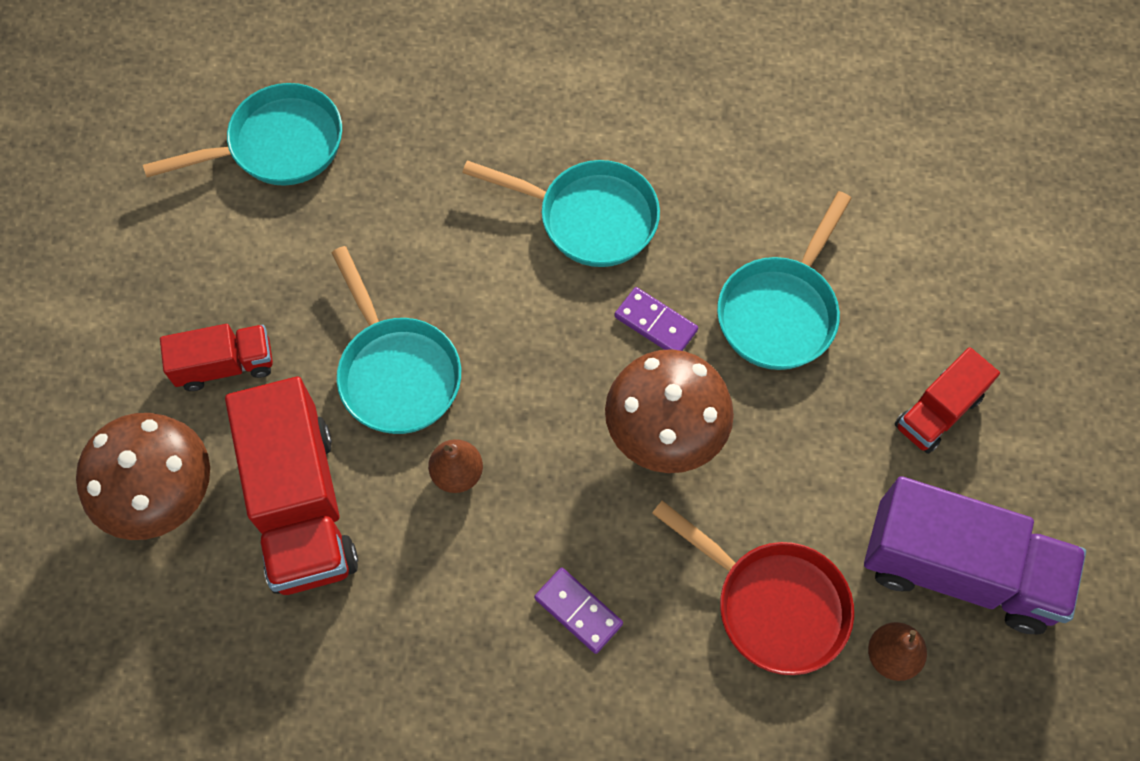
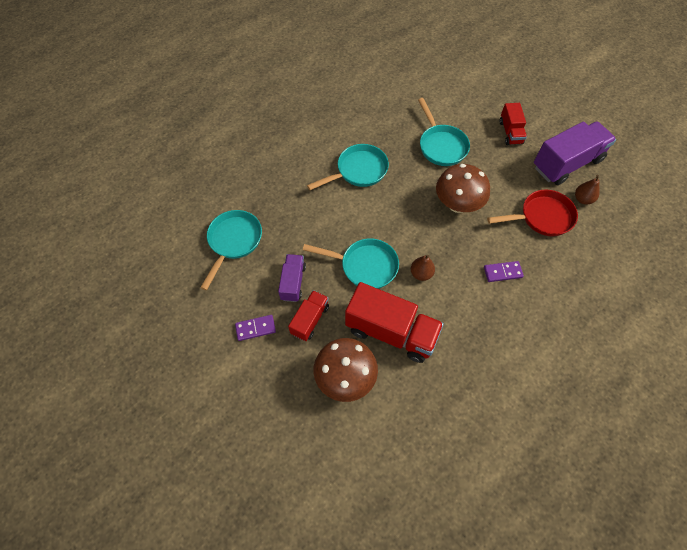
camera: 50 degrees left, 5 degrees down
purple domino [614,287,698,351] -> purple domino moved to [235,315,276,341]
none -> purple truck [278,254,306,302]

